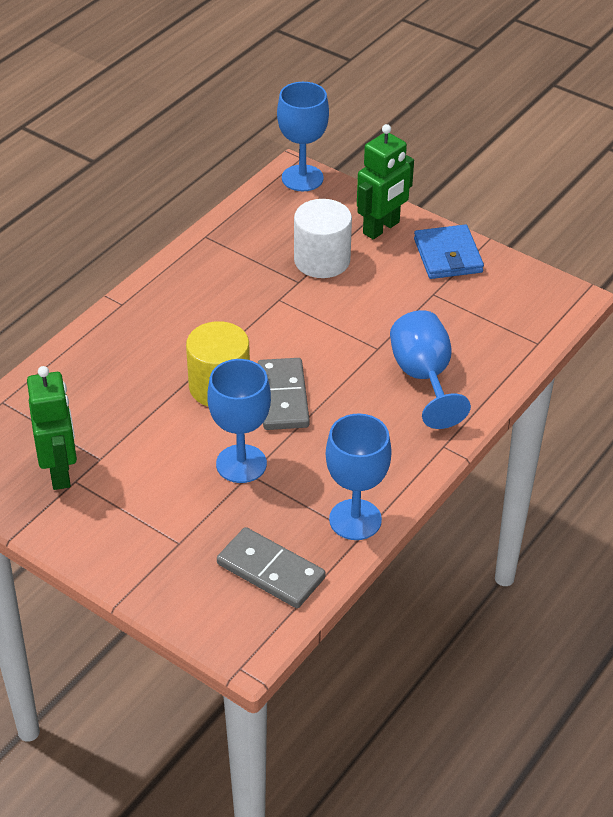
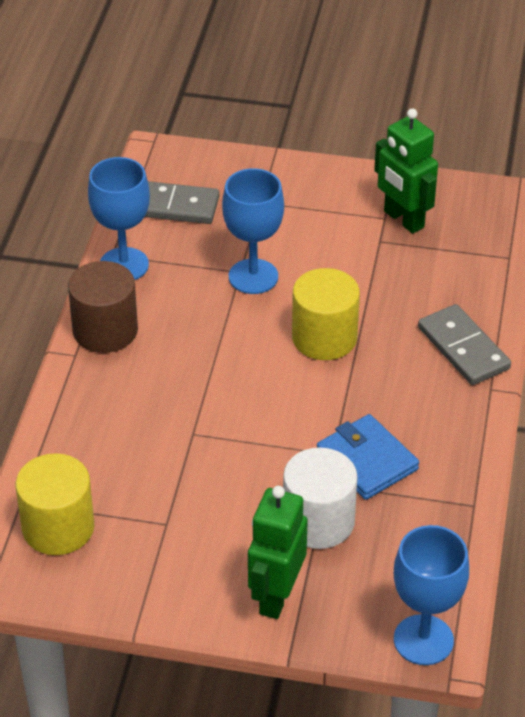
camera: 155 degrees right, 0 degrees up
grey domino [258,358,310,430] -> grey domino moved to [418,304,511,385]
blue goblet [390,310,471,429] -> none
blue wallet [414,224,484,279] -> blue wallet moved to [317,414,419,500]
none -> yellow cylinder [15,453,95,555]
none -> brown cylinder [68,261,138,353]

